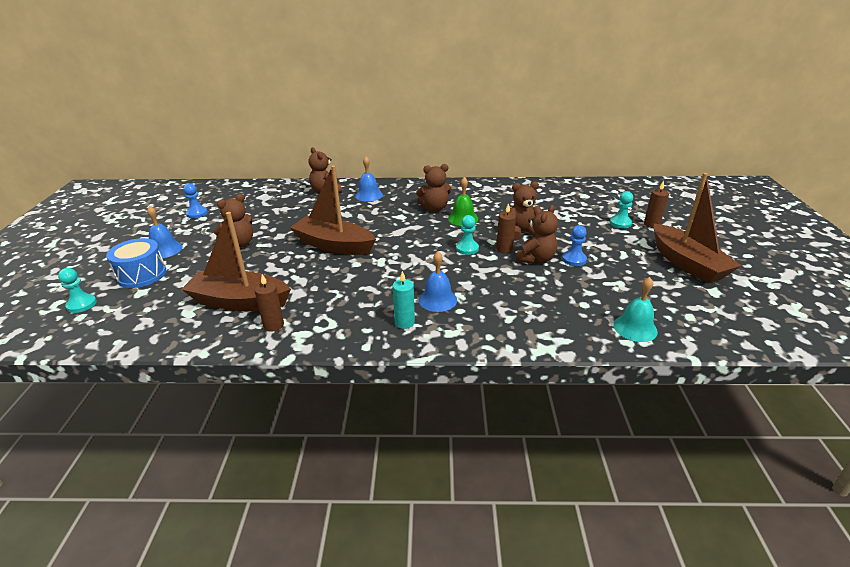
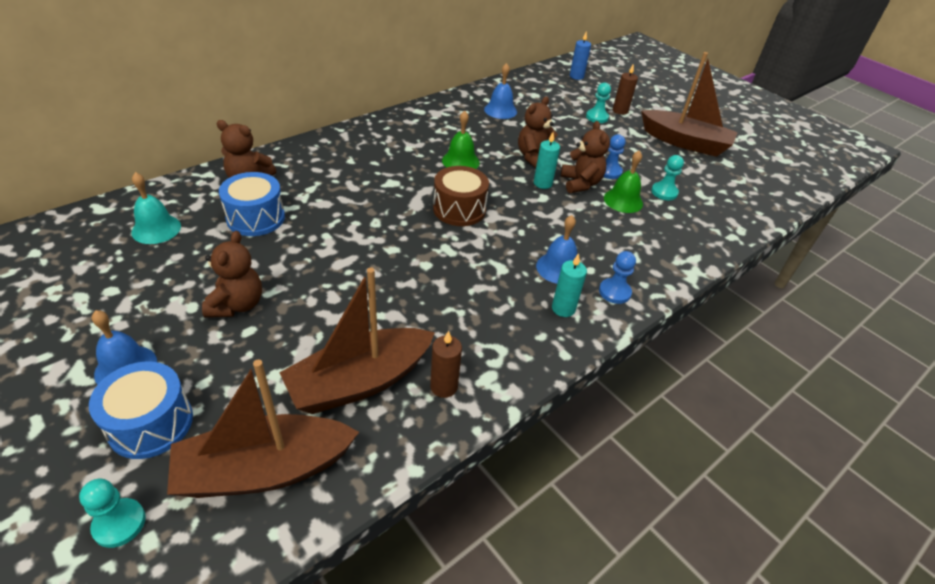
camera: 45 degrees left, 10 degrees up
blue pawn [183,183,208,218] -> blue pawn moved to [599,251,636,304]
brown boat [290,165,376,255] -> brown boat moved to [167,359,359,498]
blue bell [355,156,383,202] -> blue bell moved to [484,63,517,119]
brown teddy bear [416,164,451,211] -> none
turquoise pawn [456,215,479,255] -> turquoise pawn moved to [651,155,684,200]
brown candle [496,203,516,253] -> turquoise candle [534,132,560,189]
turquoise bell [613,277,658,342] -> turquoise bell moved to [131,172,181,244]
none -> blue drum [219,172,285,236]
none -> brown drum [433,166,489,226]
none -> blue candle [570,32,591,80]
none -> green bell [604,150,643,213]

